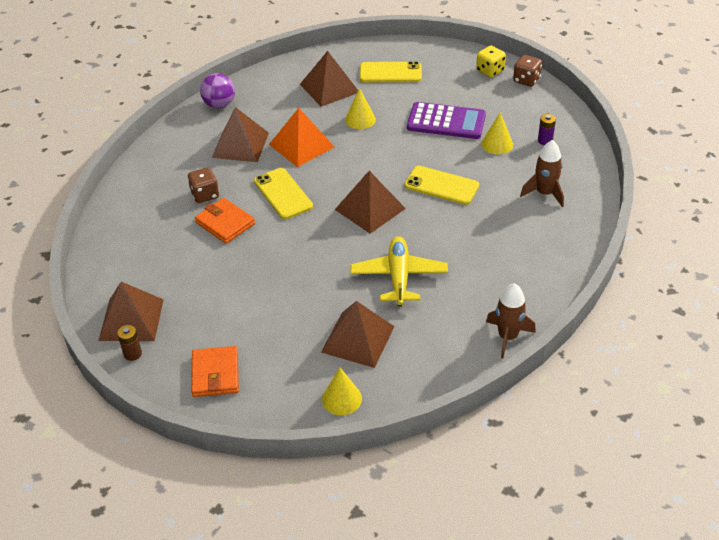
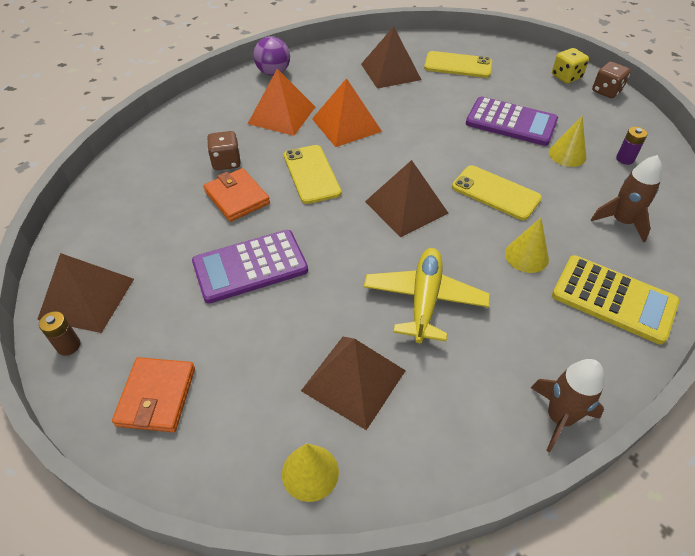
camera: 10 degrees right, 5 degrees up
brown pyramid [212,107,269,162] -> orange pyramid [248,69,315,136]
yellow cone [345,88,376,129] -> yellow cone moved to [505,218,549,273]
none -> purple calculator [192,230,308,304]
none -> yellow calculator [552,255,680,345]

